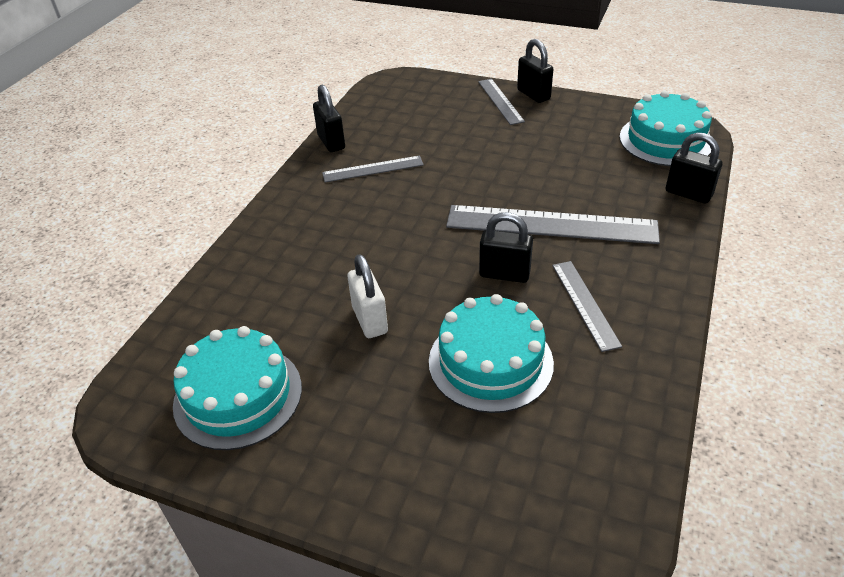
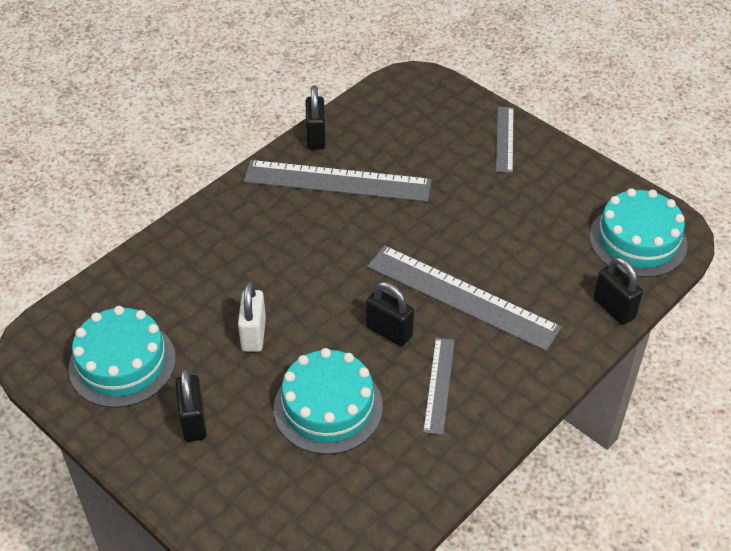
camera: 20 degrees right, 5 degrees up
grey ruler [322,156,424,182] -> grey ruler [244,160,432,202], size x1.86
black padlock [517,39,553,103] -> black padlock moved to [176,368,207,442]

